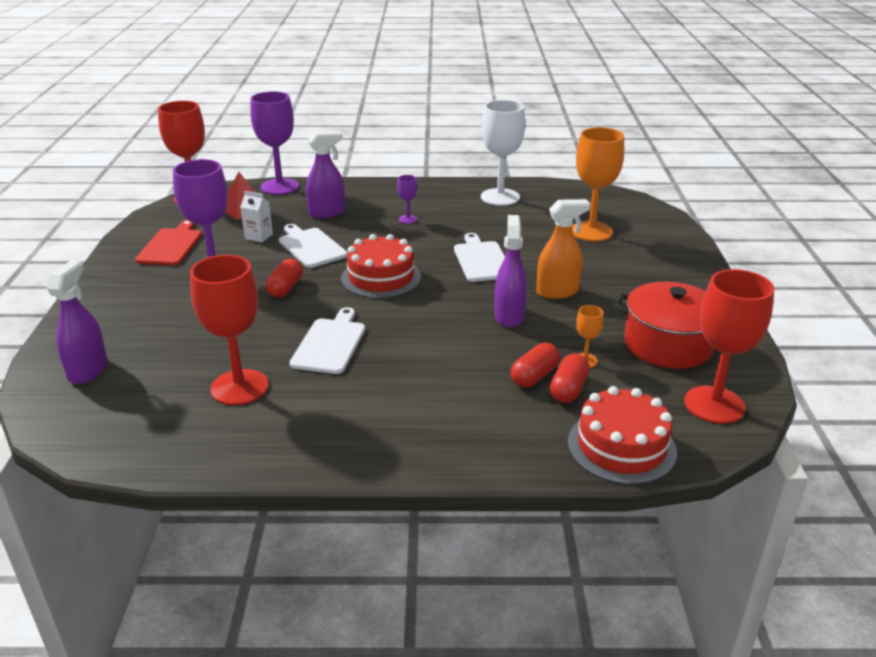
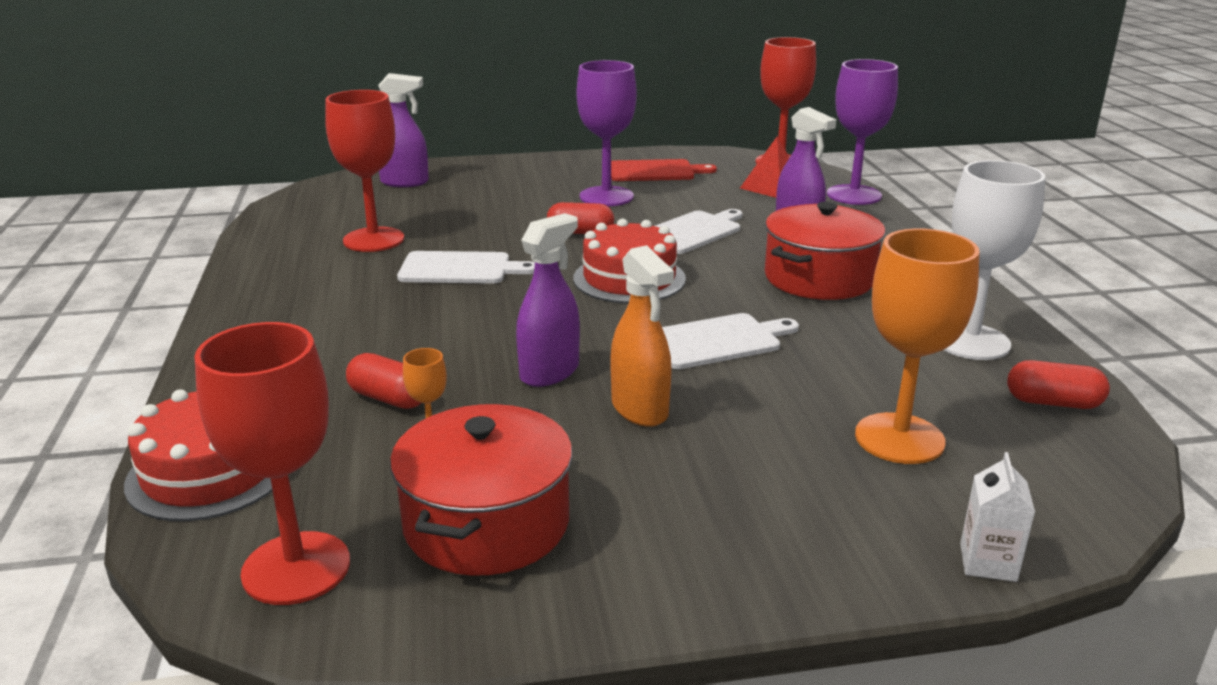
camera: 80 degrees right, 5 degrees down
white carton [240,191,273,242] -> white carton moved to [960,452,1035,582]
purple goblet [397,175,417,224] -> red pot [765,202,885,300]
purple spray bottle [494,215,527,328] -> purple spray bottle turned 45 degrees counterclockwise [516,213,580,387]
red capsule [550,353,590,403] -> red capsule moved to [1007,360,1110,409]

